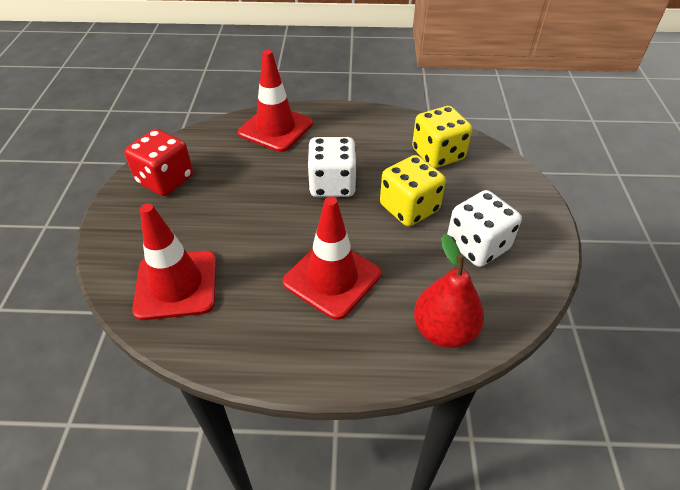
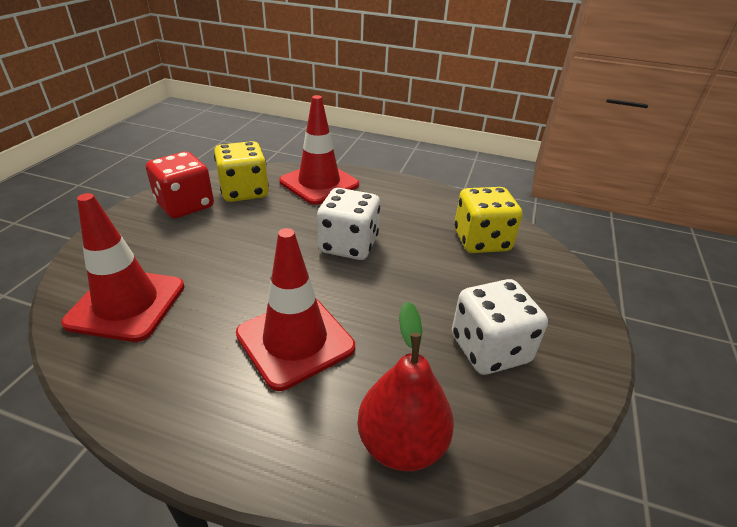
camera: 15 degrees right, 10 degrees down
yellow dice [380,155,446,227] -> yellow dice moved to [214,141,269,202]

